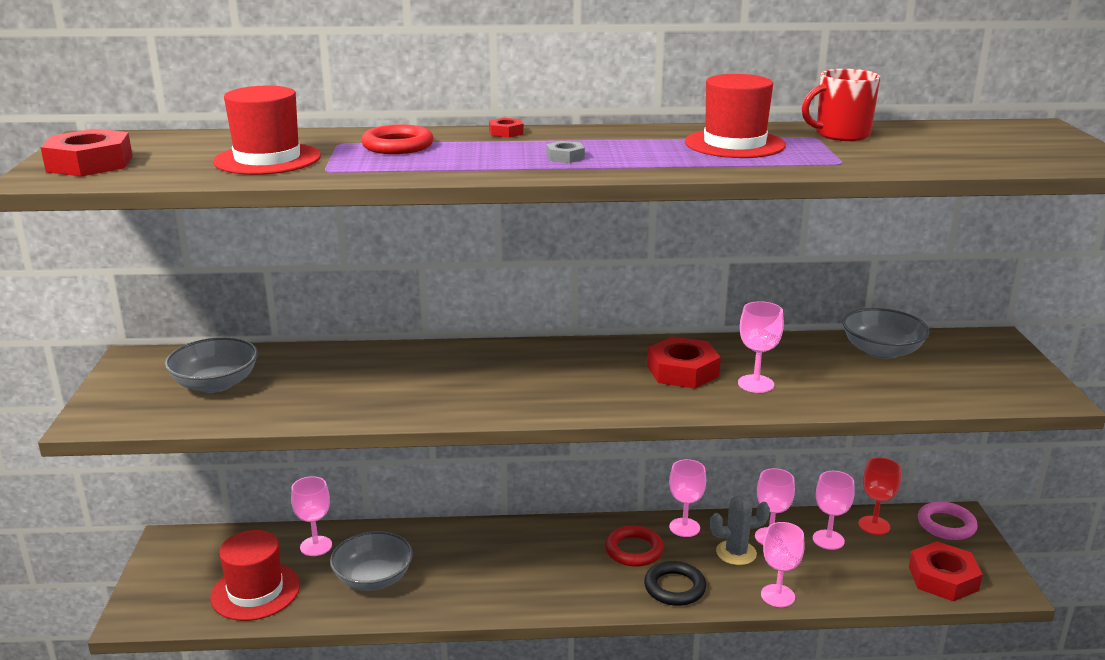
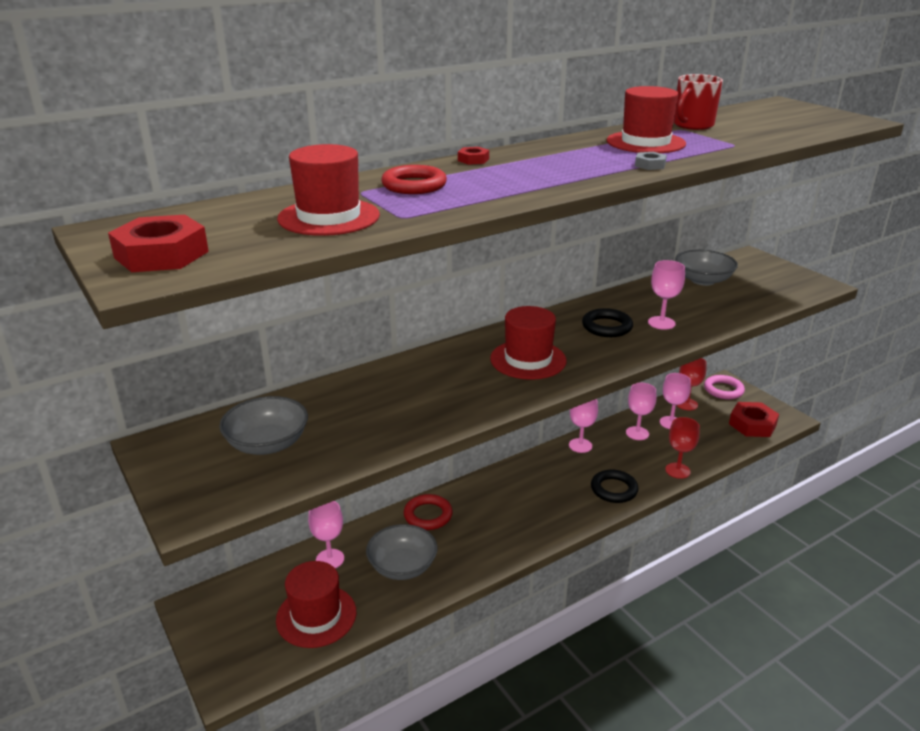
camera: 30 degrees left, 5 degrees up
grey nut [547,141,585,163] -> grey nut moved to [635,152,667,170]
red ring [605,525,664,567] -> red ring moved to [404,494,453,530]
red nut [647,337,721,388] -> black ring [582,308,633,337]
grey cactus [710,495,770,565] -> none
pink goblet [761,522,805,607] -> red goblet [665,417,700,479]
none -> red hat [490,306,567,380]

